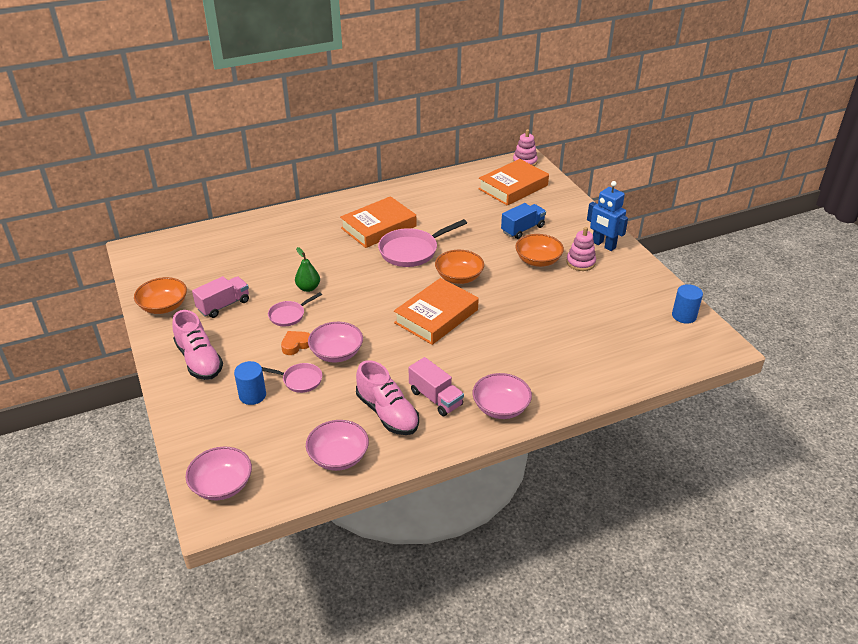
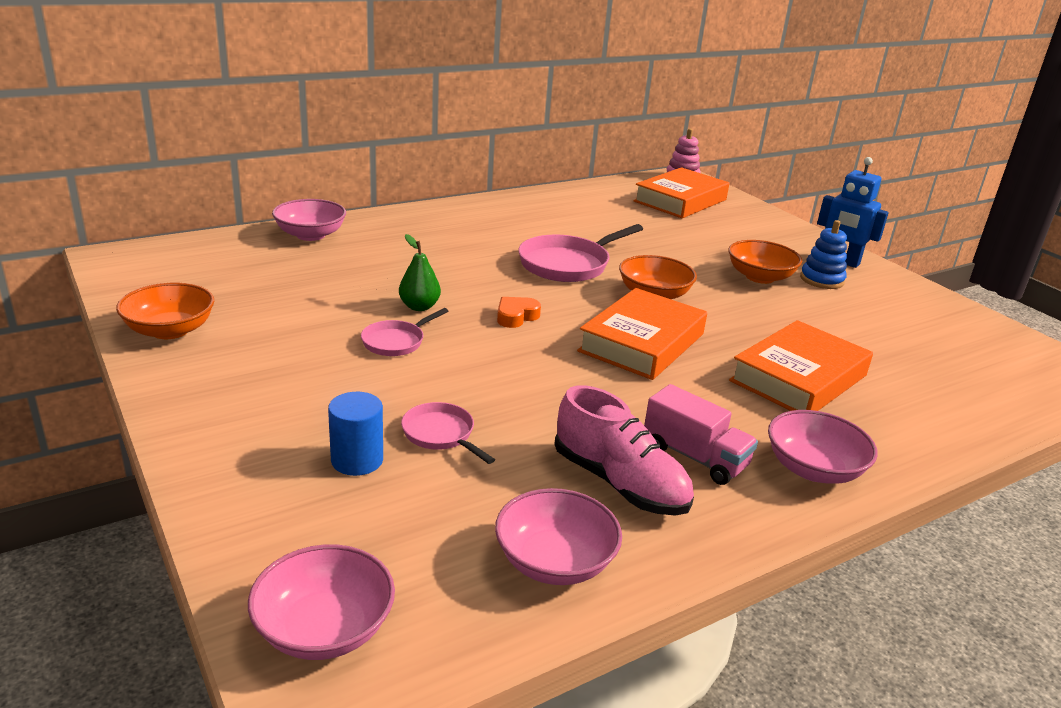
camera: 10 degrees left, 10 degrees down
pink shoe [172,310,223,380] -> none
pink truck [192,276,249,318] -> none
pink pan [262,363,322,393] -> pink pan turned 135 degrees counterclockwise [401,402,495,464]
orange heart [281,331,310,355] -> orange heart moved to [497,297,541,328]
pink bowl [308,322,363,362] -> pink bowl moved to [272,199,346,241]
orange book [340,196,416,248] -> orange book moved to [729,320,873,411]
blue truck [501,203,546,239] -> none
pink stacking toy [566,227,596,271] -> blue stacking toy [800,220,847,289]
blue cylinder [672,284,703,324] -> none

